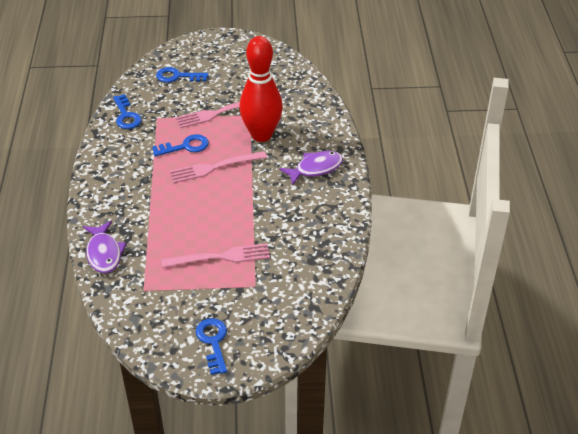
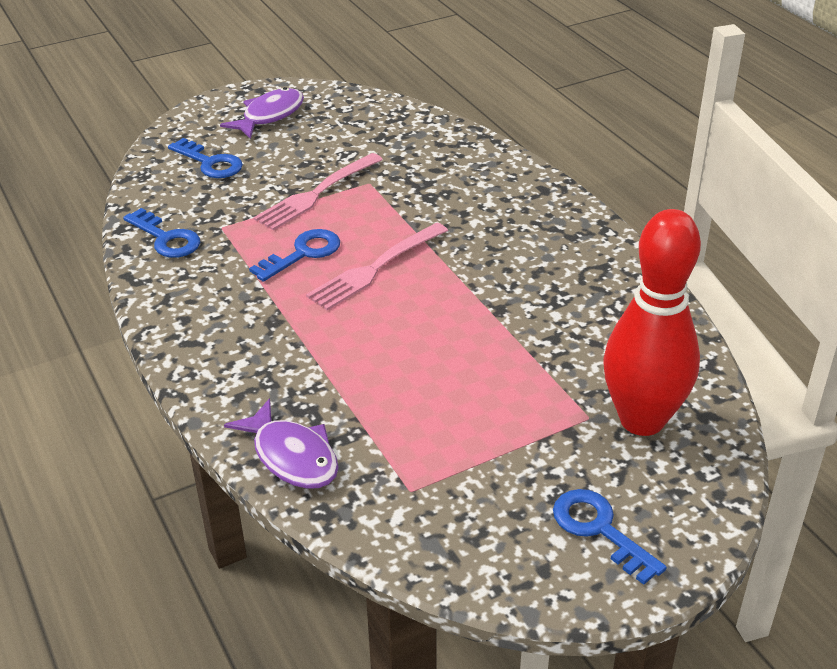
camera: 25 degrees left, 5 degrees down
blue key [156,67,209,83] -> blue key turned 120 degrees counterclockwise [168,138,243,178]
pink fork [161,243,270,268] -> none
red bowling pin [239,36,283,142] -> red bowling pin moved to [603,209,701,436]
purple fish [279,151,343,186] -> purple fish moved to [220,87,304,139]

